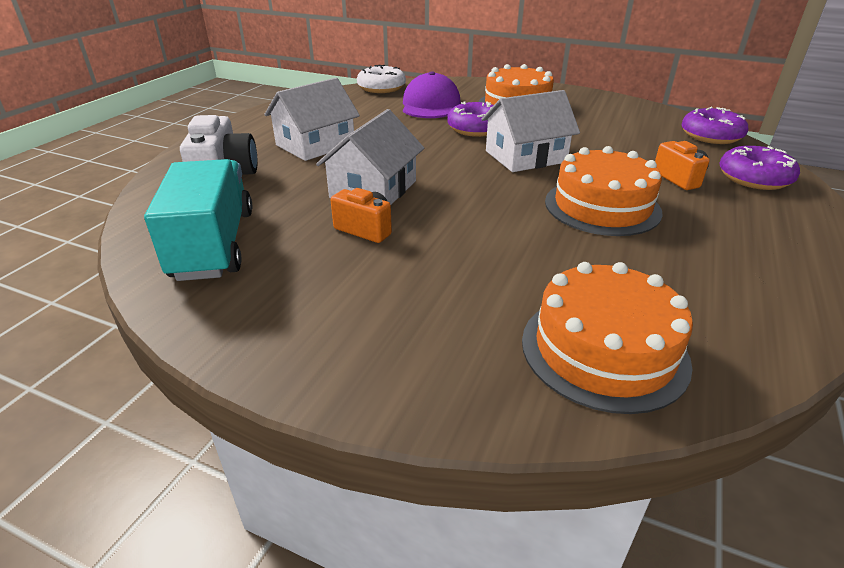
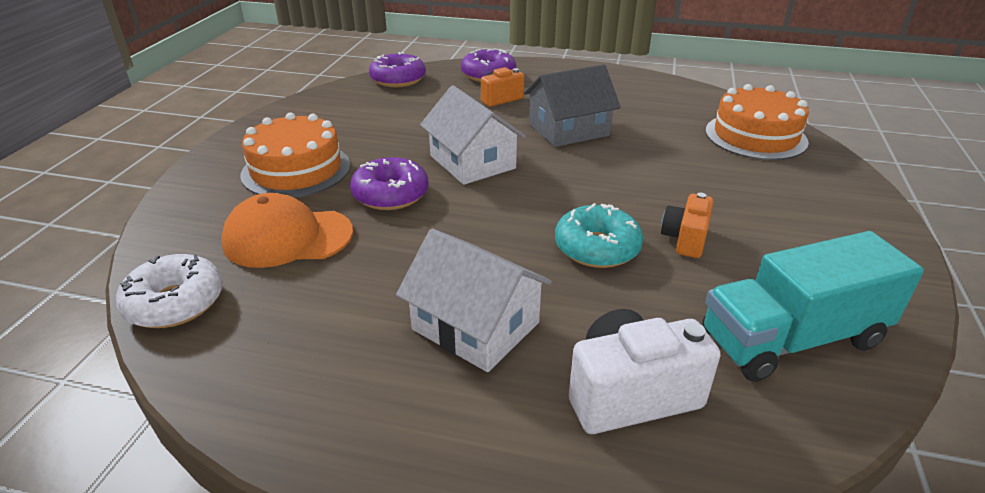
camera: 100 degrees left, 0 degrees up
white house [316,109,424,205] -> turquoise donut [555,203,643,268]
purple cap [403,71,461,118] -> orange cap [221,193,353,268]
orange cake [545,146,663,236] -> grey house [524,64,621,147]

